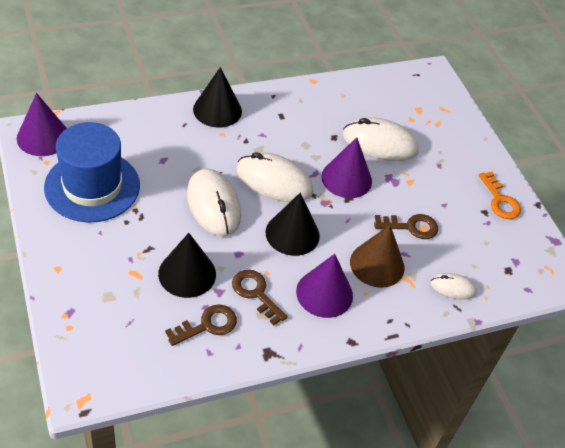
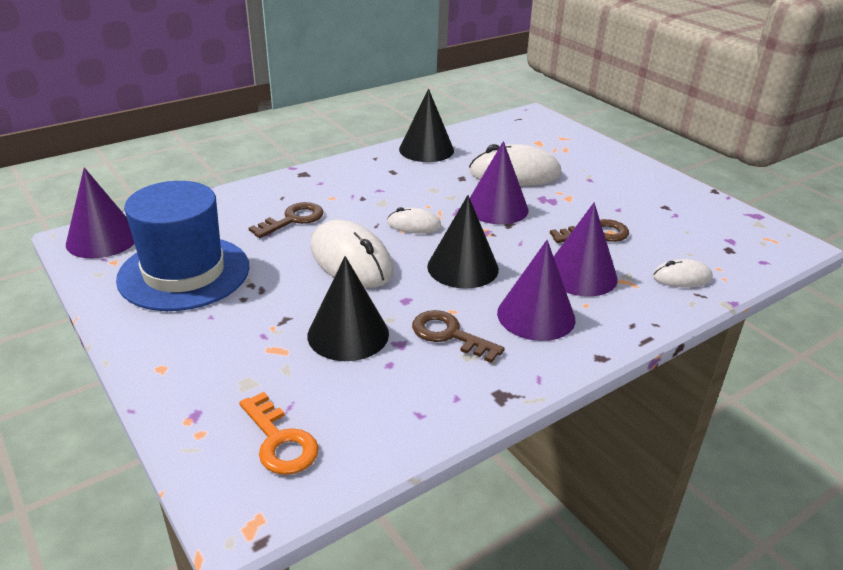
camera: 10 degrees left, 15 degrees down
brown key [165,305,237,346] -> brown key moved to [248,202,324,238]
black cone [193,67,242,128] -> black cone moved to [399,89,454,162]
white mouse [236,152,313,202] -> white mouse [387,207,442,234], size x0.53
brown cone [350,225,405,288] -> purple cone [553,202,618,296]
orange key [479,172,521,219] -> orange key moved to [239,392,319,475]

